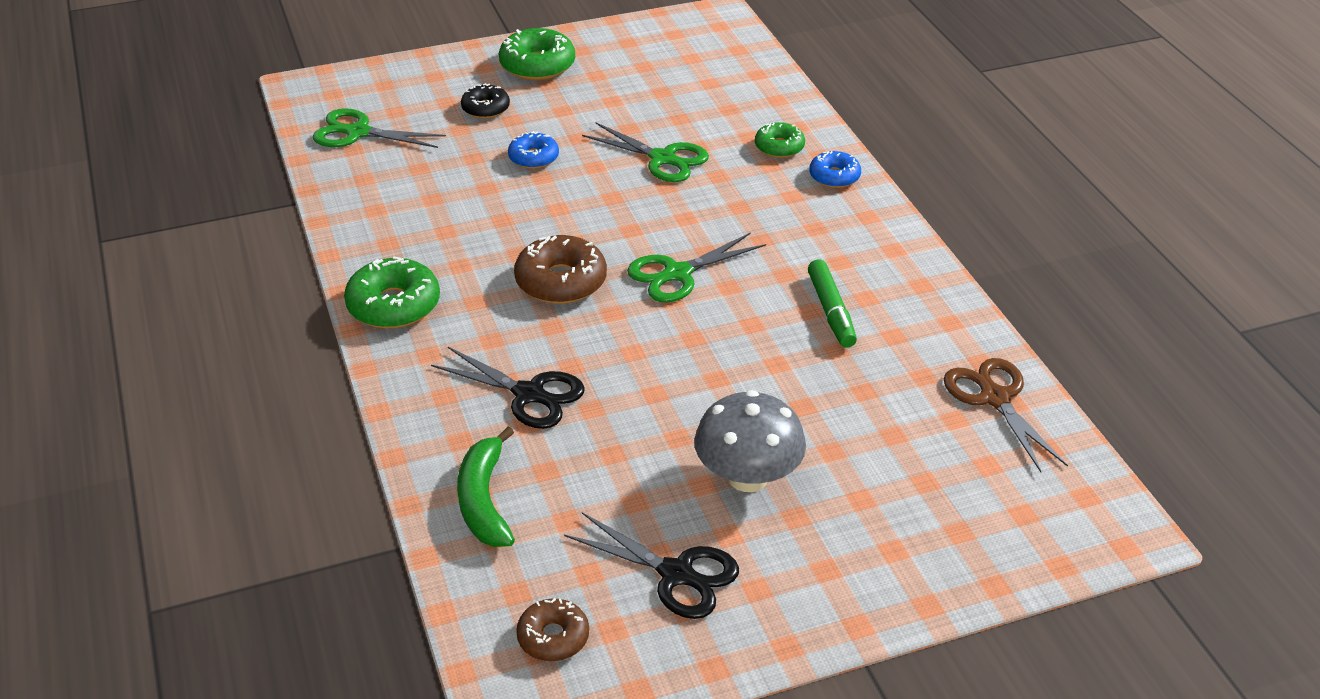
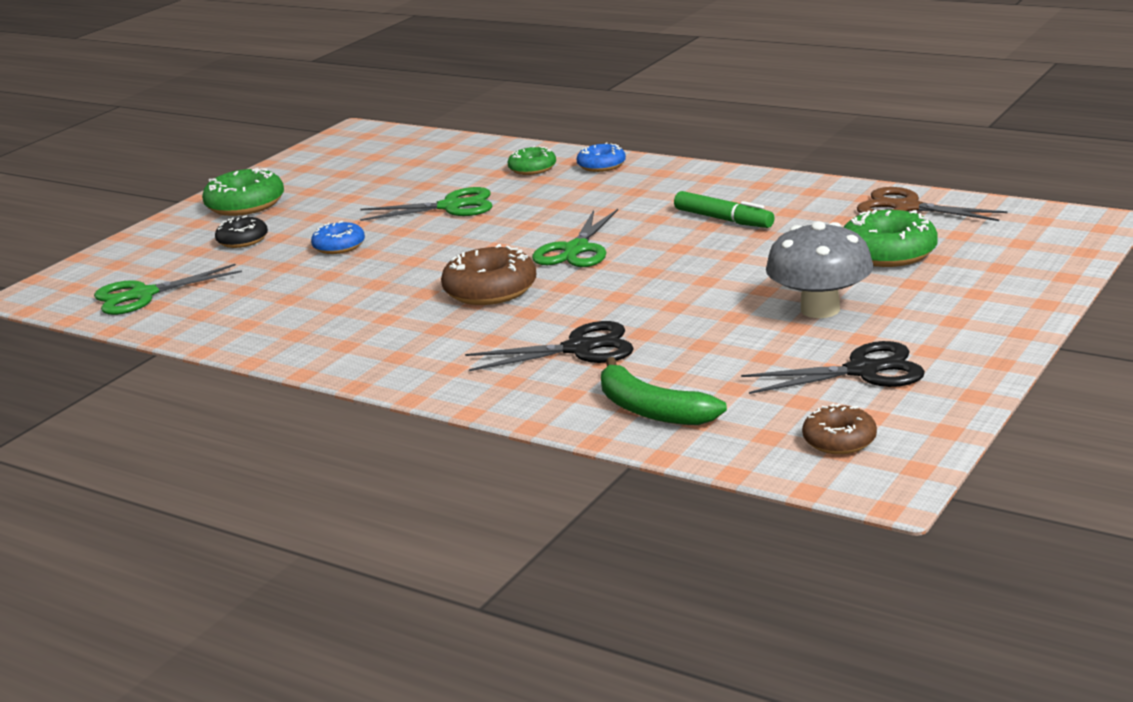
camera: 35 degrees left, 15 degrees down
green donut [344,257,440,329] -> green donut moved to [844,210,938,267]

